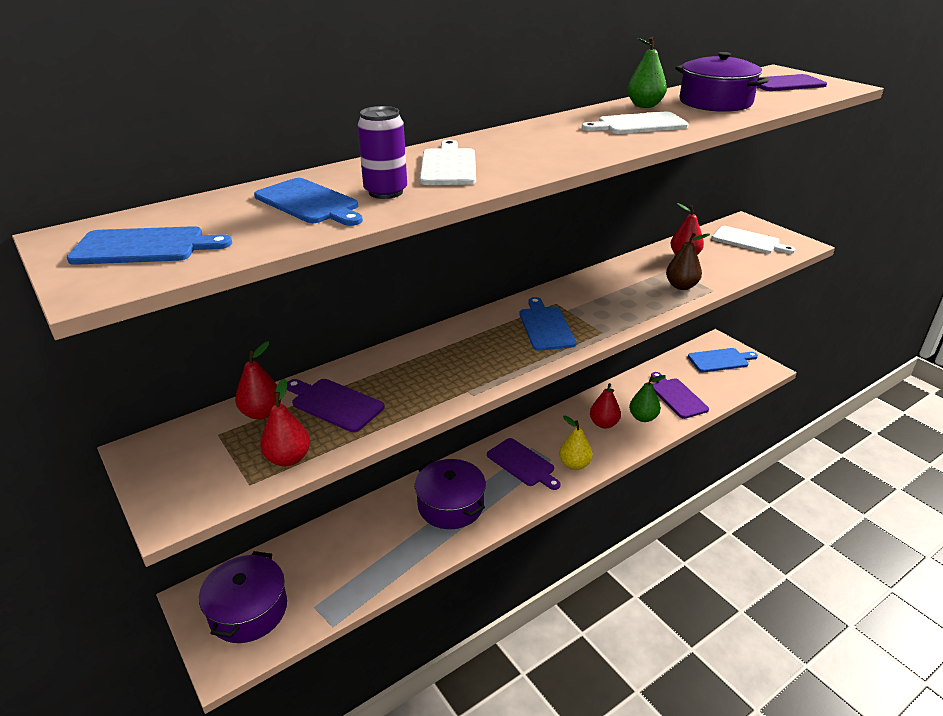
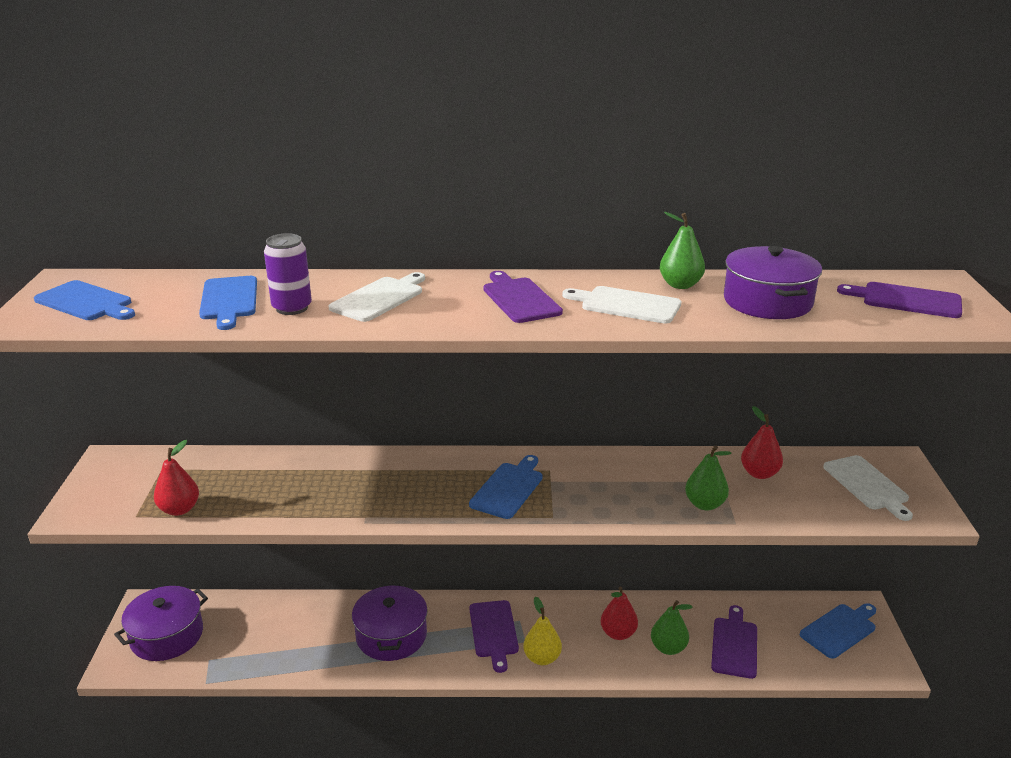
camera: 35 degrees right, 5 degrees down
red pear [235,341,281,420] -> none
purple cutting board [287,379,385,432] -> purple cutting board moved to [483,271,563,323]
brown pear [666,233,710,290] -> green pear [685,445,731,510]
blue cutting board [688,348,758,372] -> blue cutting board turned 60 degrees counterclockwise [800,603,876,659]

